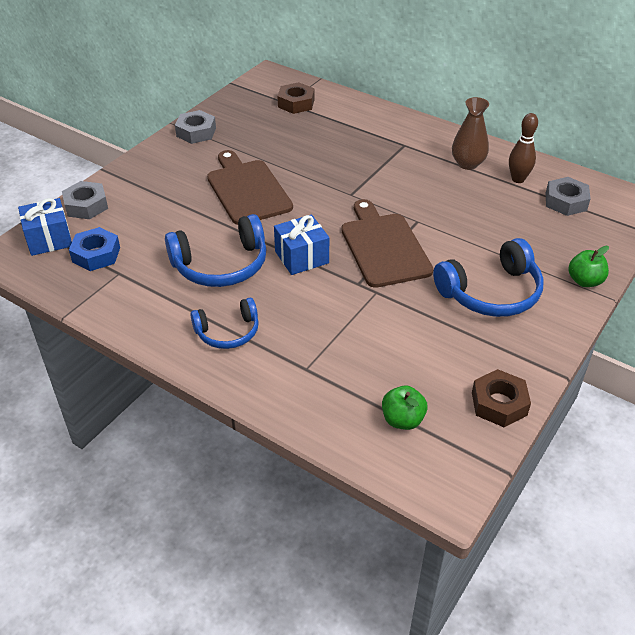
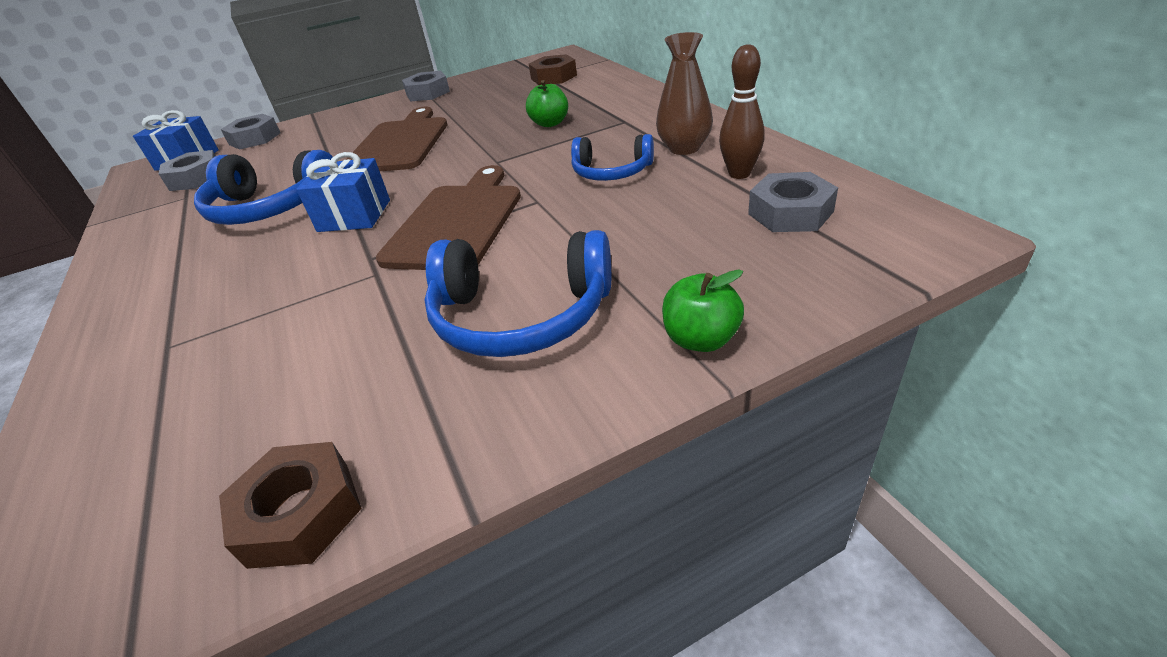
camera: 35 degrees right, 5 degrees down
blue nut [69,227,120,271] -> grey nut [159,150,216,191]
blue headphones [191,298,259,349] -> blue headphones moved to [571,134,654,181]
green apple [382,385,428,430] -> green apple moved to [526,80,568,127]

